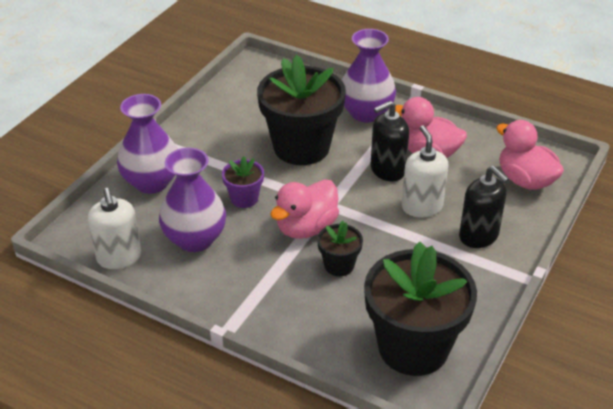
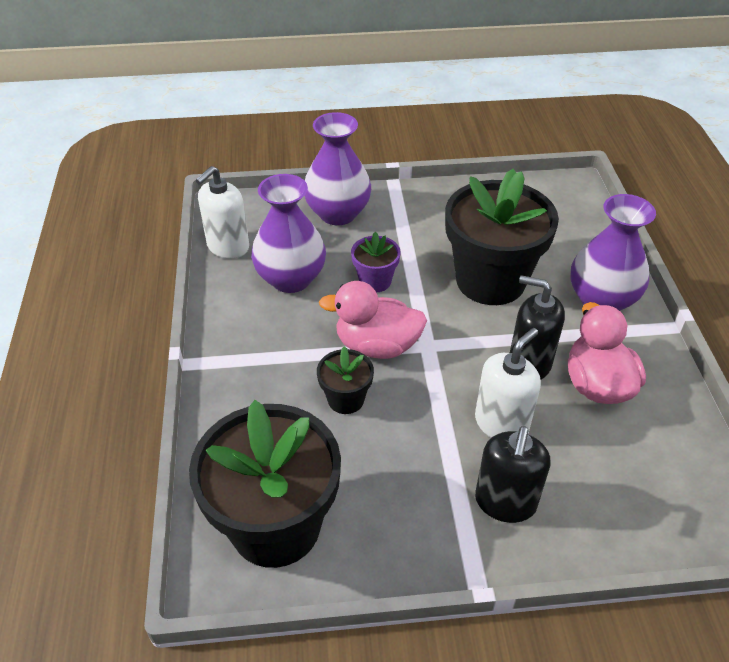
camera: 55 degrees right, 5 degrees up
pink duck [496,120,564,190] -> none

